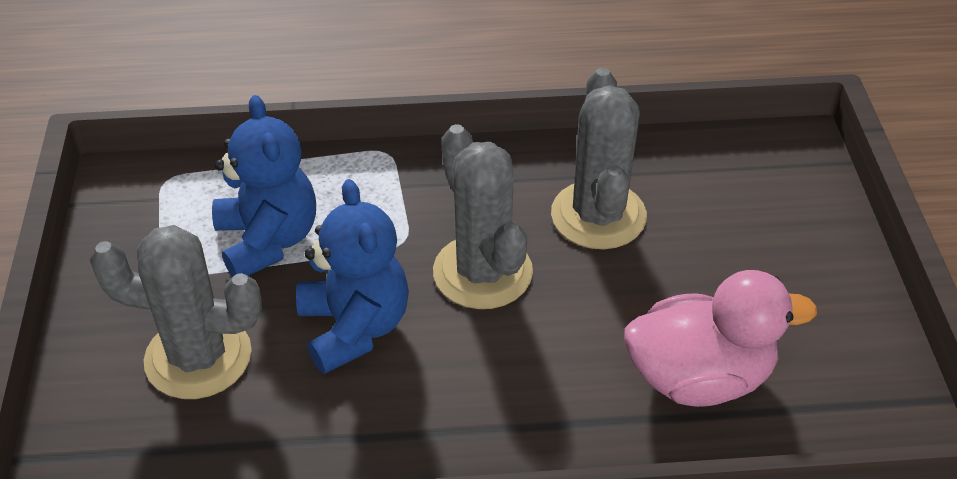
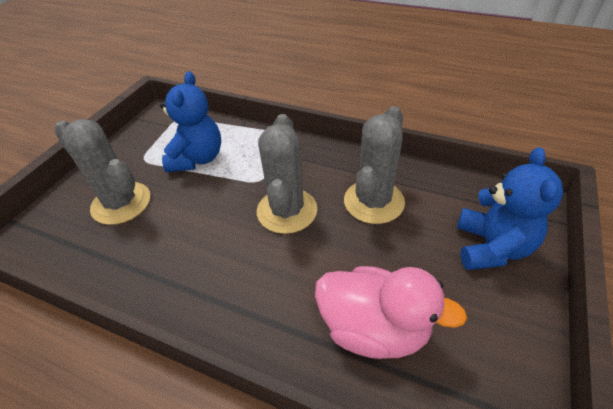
camera: 30 degrees right, 0 degrees up
blue teddy bear [296,179,409,374] -> blue teddy bear moved to [457,147,563,270]

